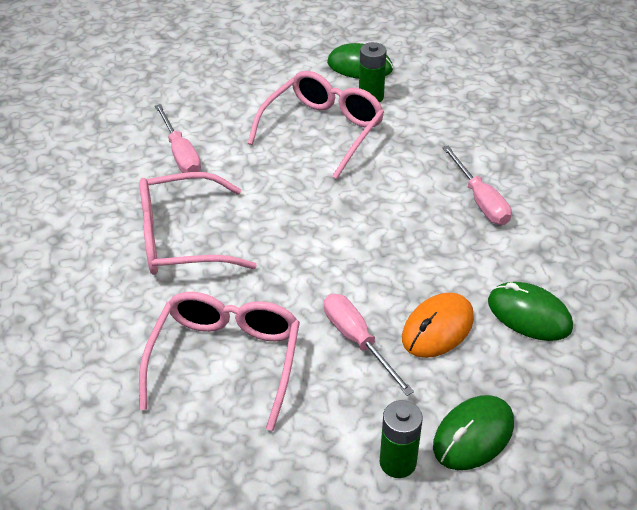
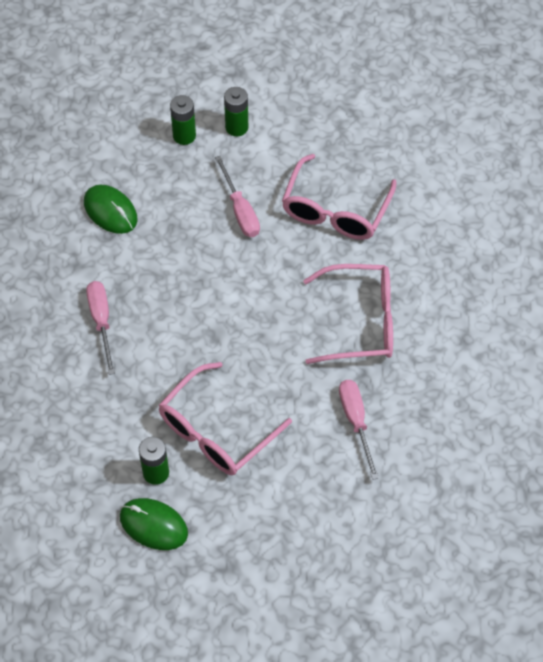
camera: 170 degrees left, 15 degrees up
orange mouse [402,293,474,358] -> none
green mouse [433,395,514,470] -> green battery [170,95,196,145]

